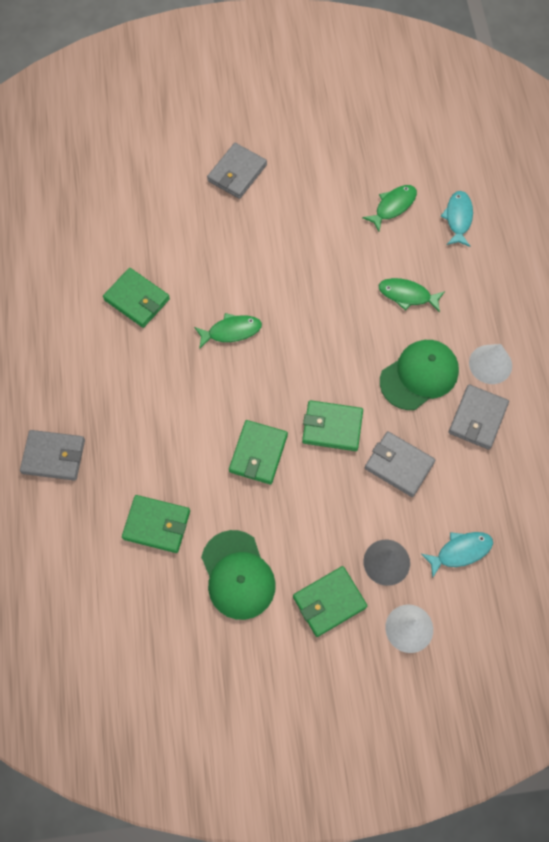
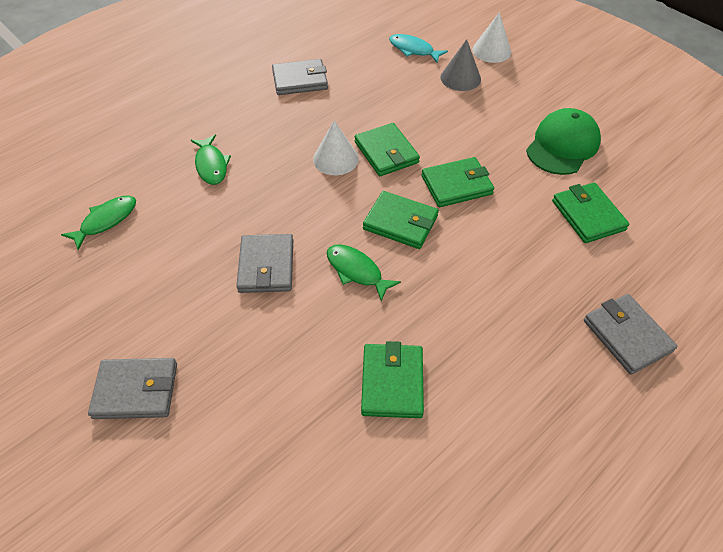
camera: 125 degrees left, 15 degrees down
green wallet [293,566,367,637] -> green wallet moved to [363,191,439,249]
green fish [362,185,417,231] -> green fish turned 120 degrees clockwise [61,195,136,250]
grey wallet [365,431,435,497] -> grey wallet moved to [236,234,293,293]
green cap [380,340,459,410] -> none
turquoise fish [441,191,473,247] -> none
white cone [469,344,512,384] -> white cone moved to [313,120,359,175]

